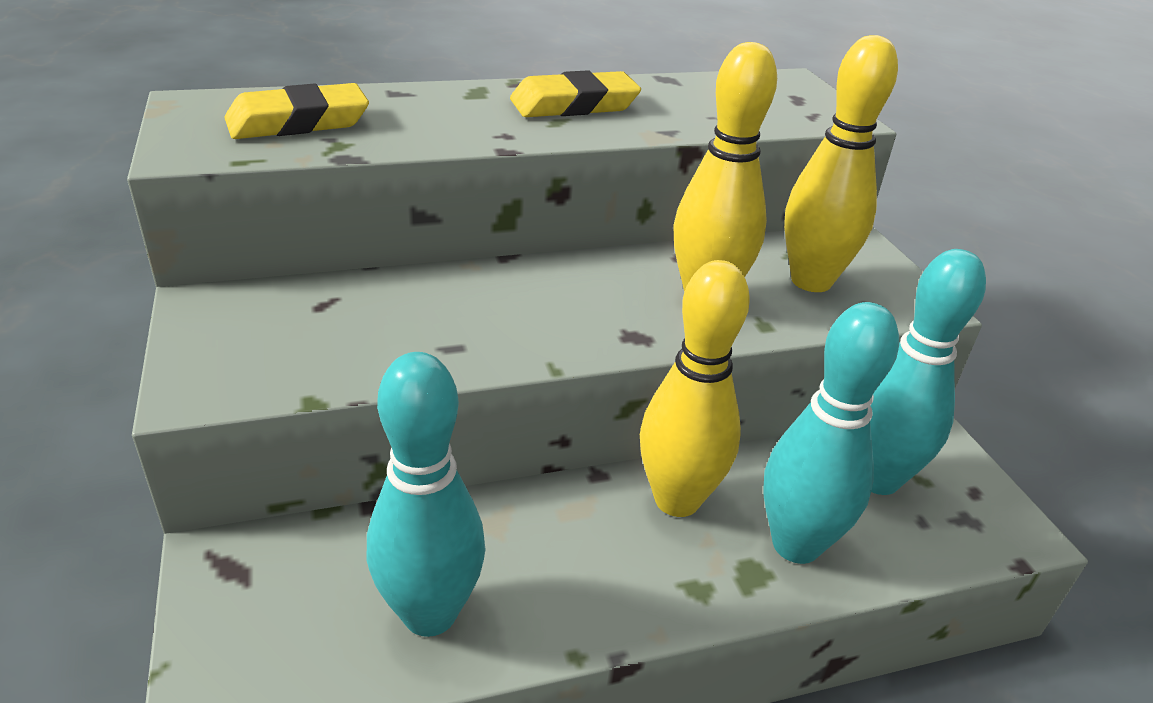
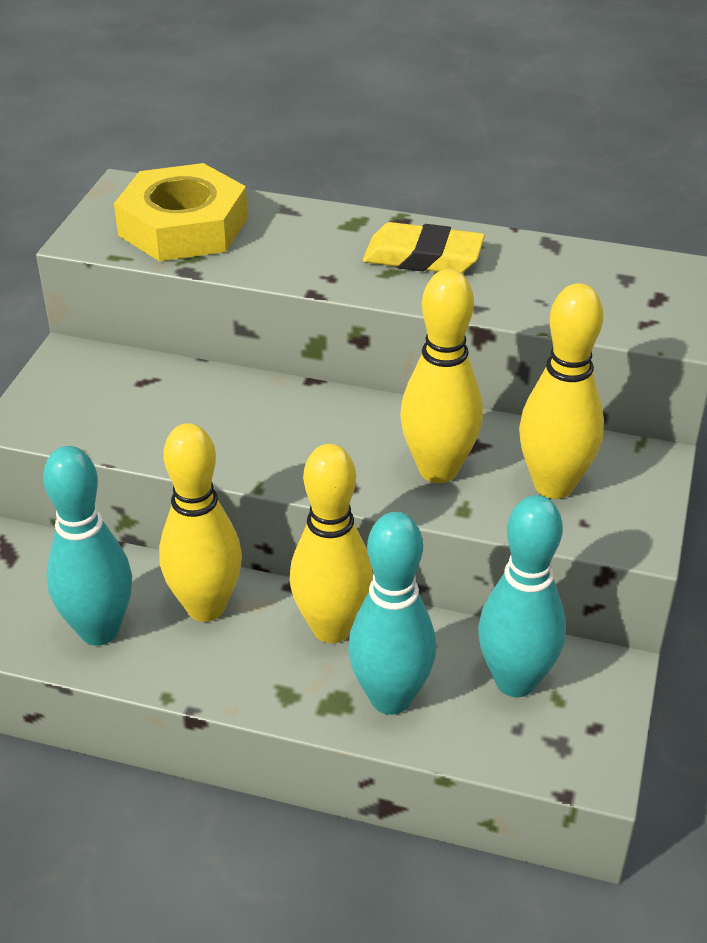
camera: 35 degrees right, 5 degrees up
yellow eraser [224,83,369,139] -> yellow nut [114,163,248,261]
none -> yellow bowling pin [159,423,242,622]

